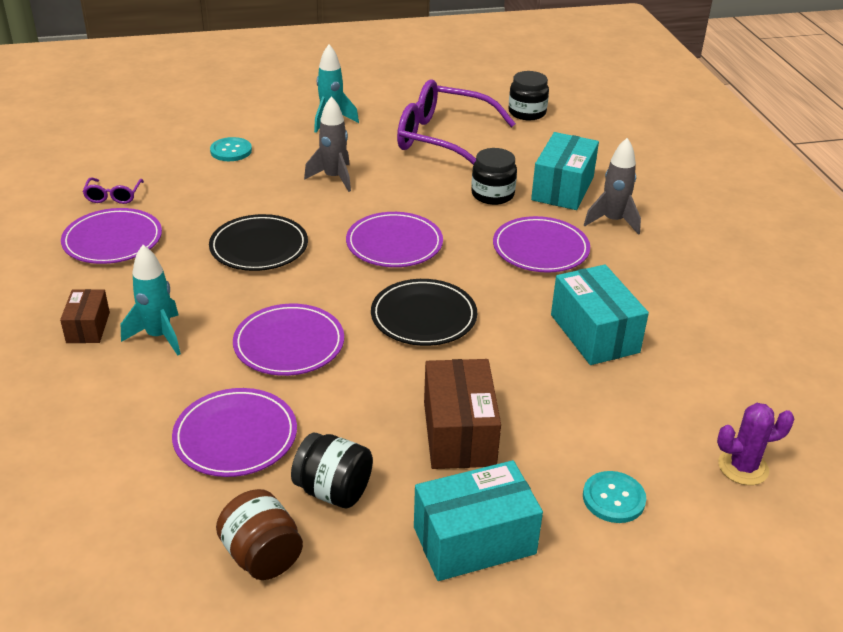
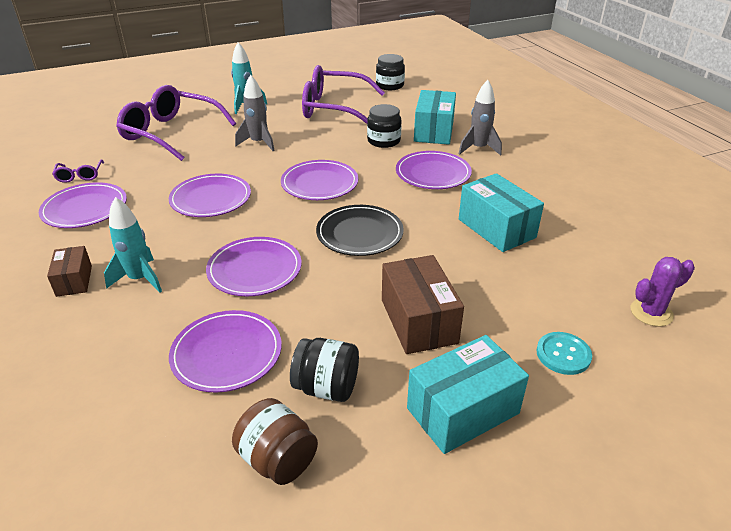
camera: 10 degrees left, 0 degrees up
black plate [209,214,308,271] -> purple plate [169,174,251,217]
turquoise button [210,137,252,161] -> purple glasses [116,85,236,161]

